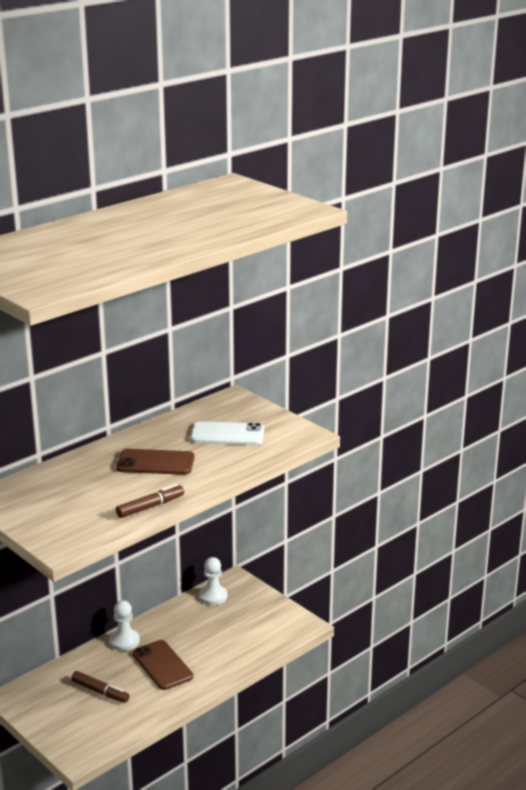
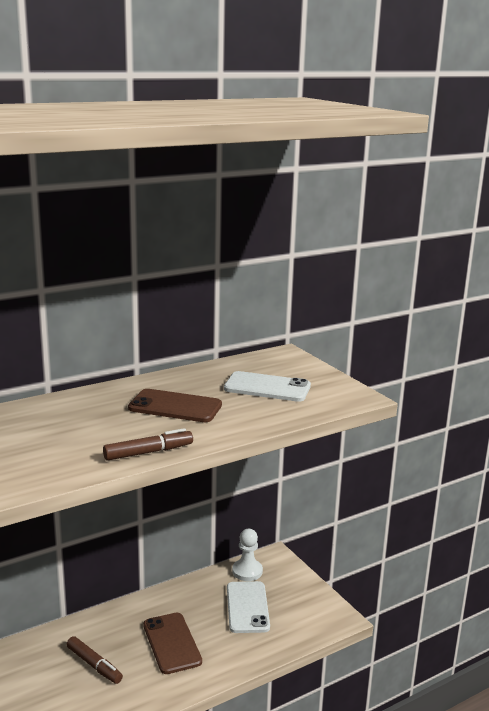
camera: 10 degrees right, 5 degrees down
white pawn [110,600,140,651] -> none
none -> white phone [227,581,270,633]

